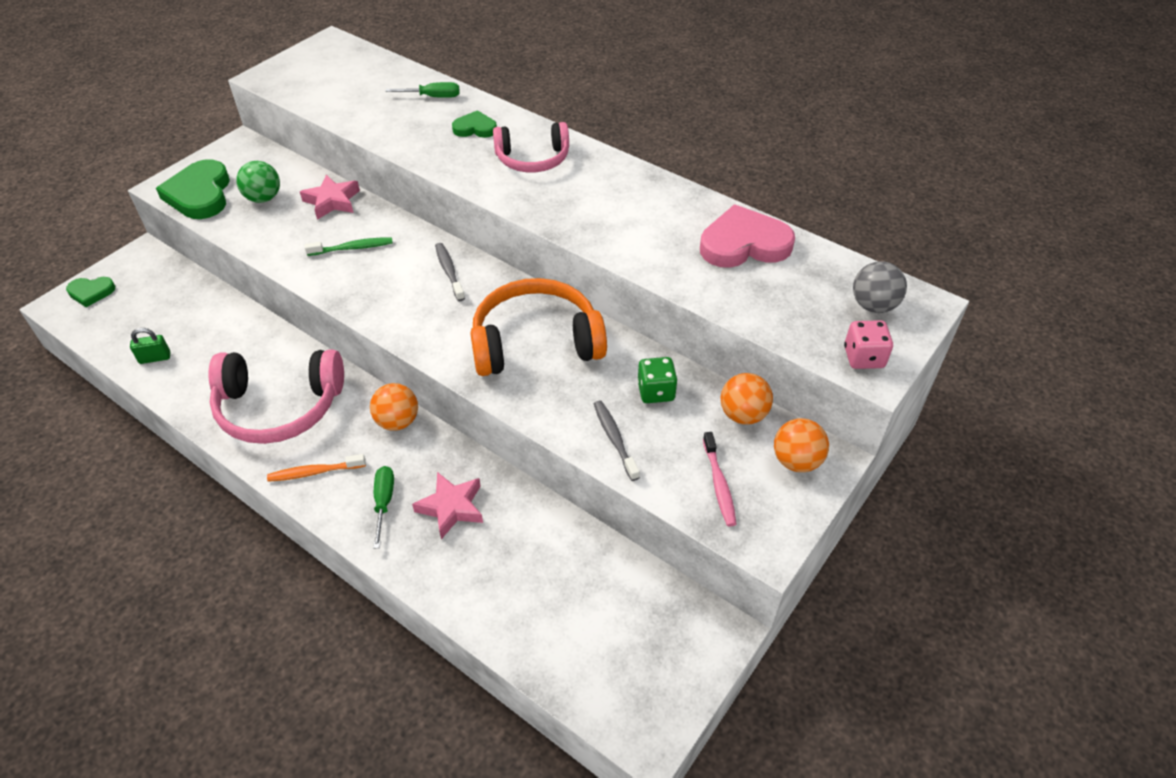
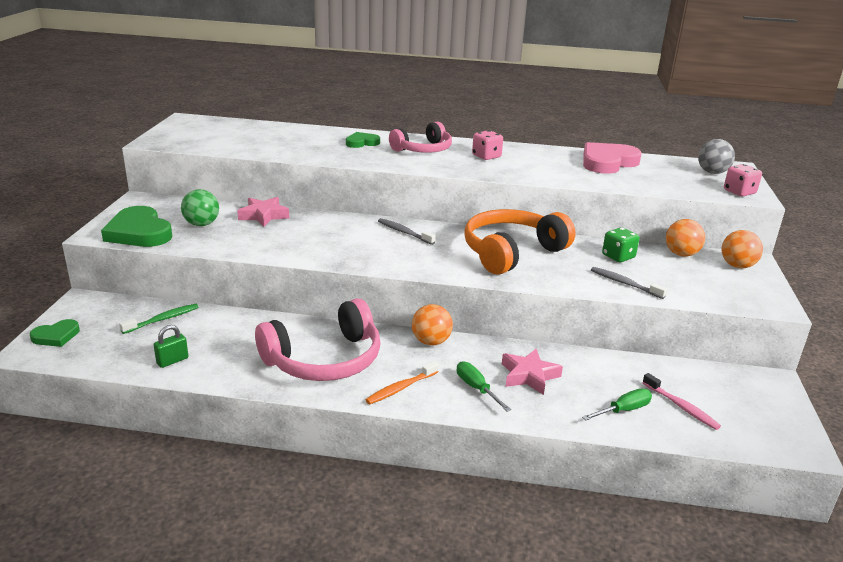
camera: 30 degrees left, 20 degrees down
green toothbrush [305,237,393,256] -> green toothbrush moved to [119,304,199,334]
green screwdriver [385,82,460,98] -> green screwdriver moved to [582,389,652,421]
pink toothbrush [703,432,736,526] -> pink toothbrush moved to [642,373,721,430]
none -> pink dice [472,130,503,160]

